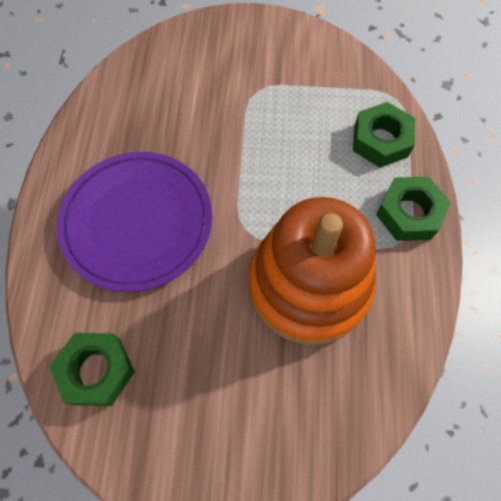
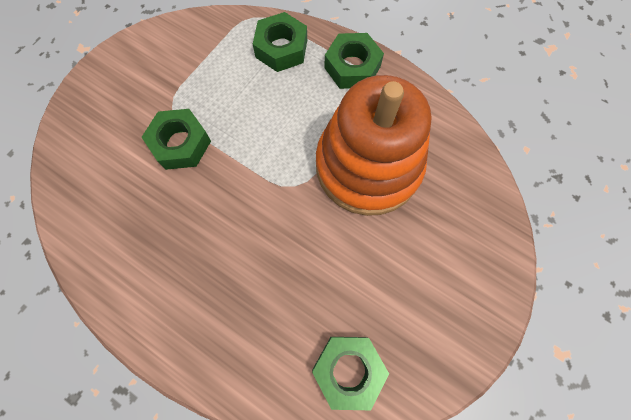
camera: 60 degrees left, 5 degrees up
purple plate [57,152,212,292] -> none
none -> green nut [141,109,211,170]

